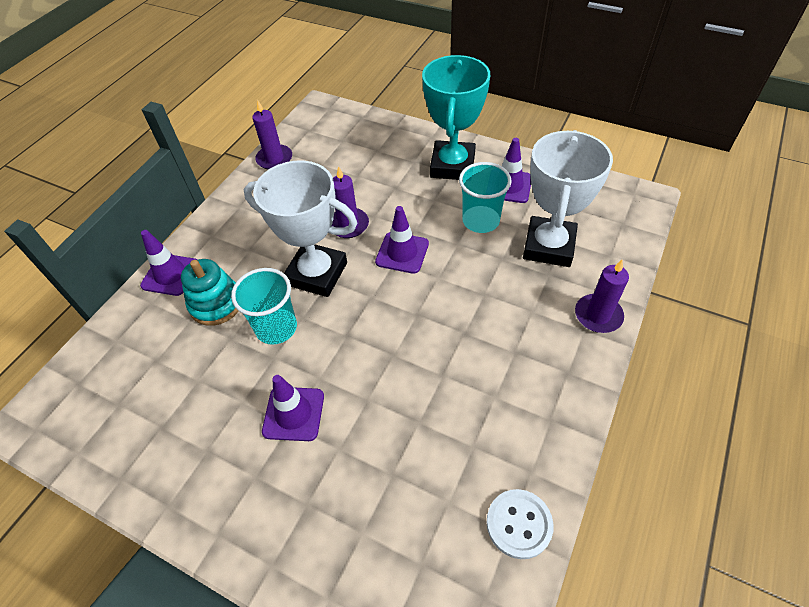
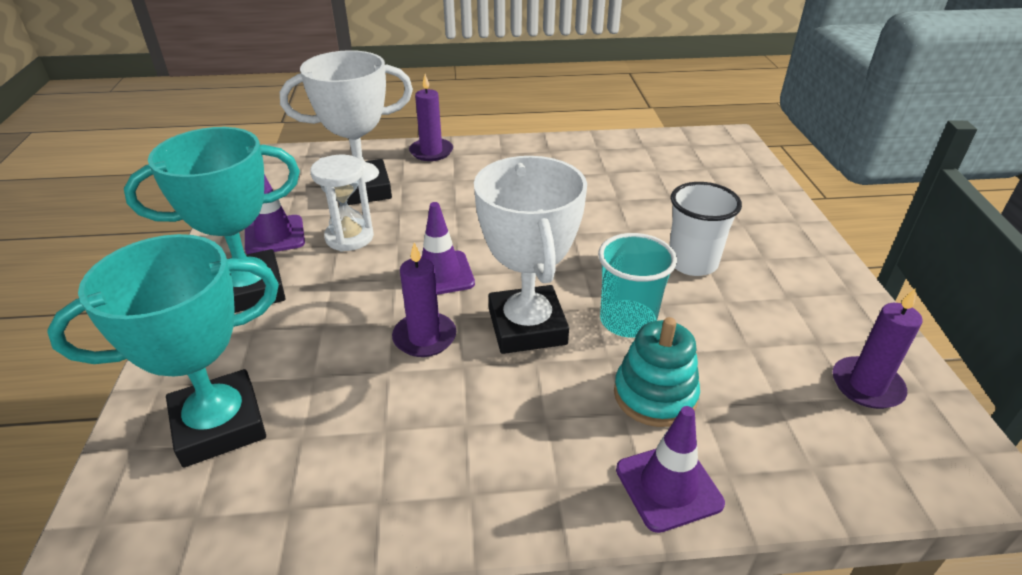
camera: 125 degrees left, 15 degrees down
purple candle [252,100,292,170] -> purple candle moved to [832,288,923,409]
purple traffic cone [262,375,324,441] -> white cup [669,182,742,276]
turquoise cup [459,162,512,233] -> white hourglass [310,155,374,252]
white button [486,489,554,559] -> none
none -> turquoise trophy [47,234,279,468]

